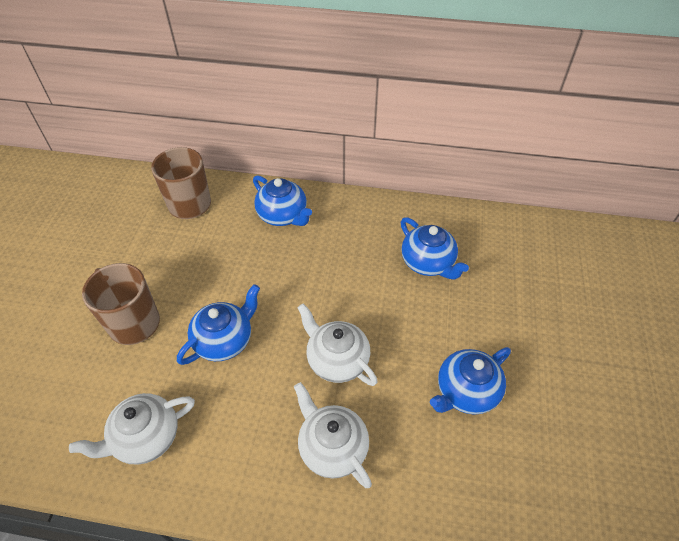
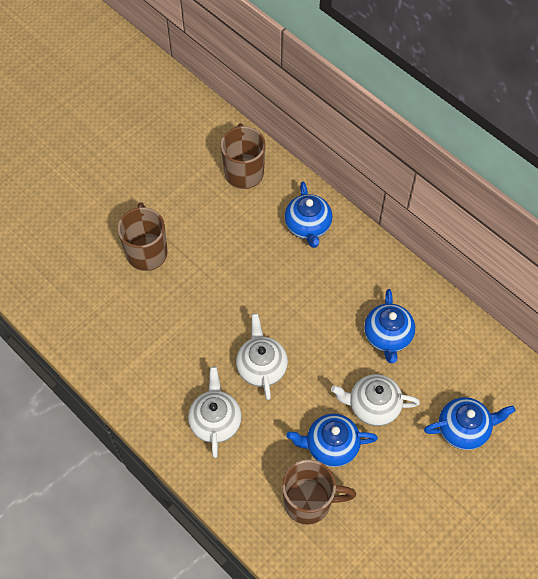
camera: 35 degrees right, 10 degrees up
white teapot [69,393,195,465] -> white teapot moved to [331,374,420,426]
blue teapot [177,284,260,365] -> blue teapot moved to [424,397,515,450]
none -> brown mug [282,460,356,525]

